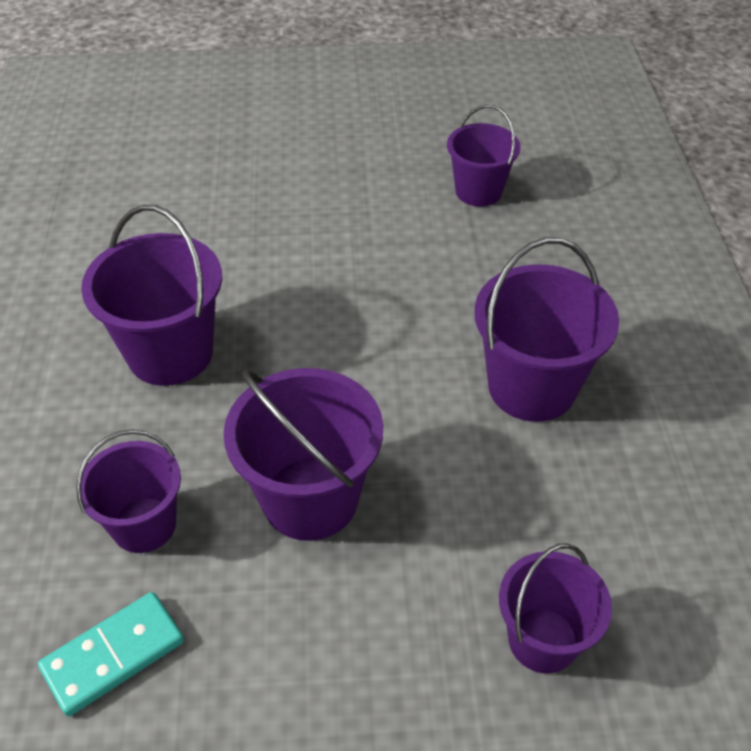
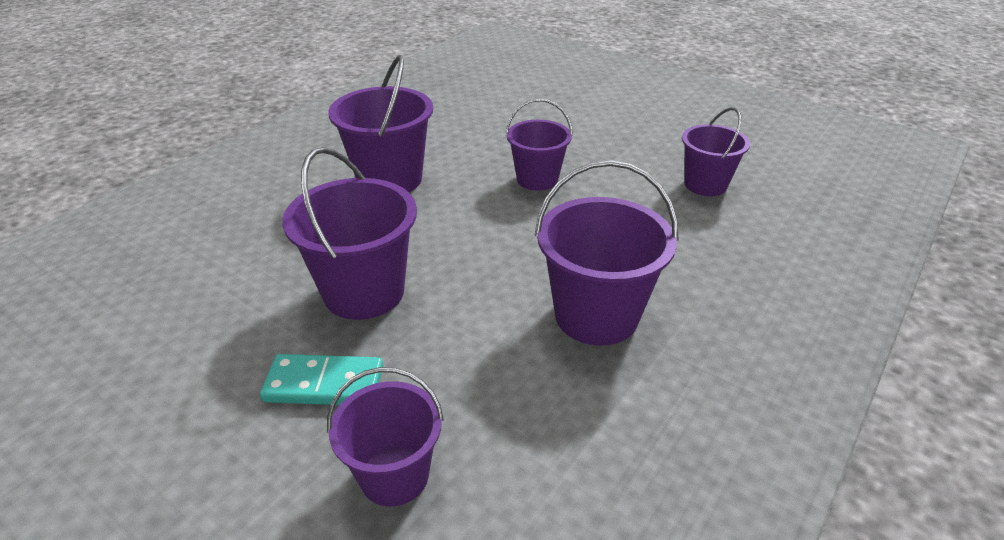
camera: 40 degrees right, 10 degrees down
turquoise domino [38,592,184,716] -> turquoise domino moved to [260,354,383,405]
purple bucket [76,429,181,553] -> purple bucket moved to [505,99,573,191]

